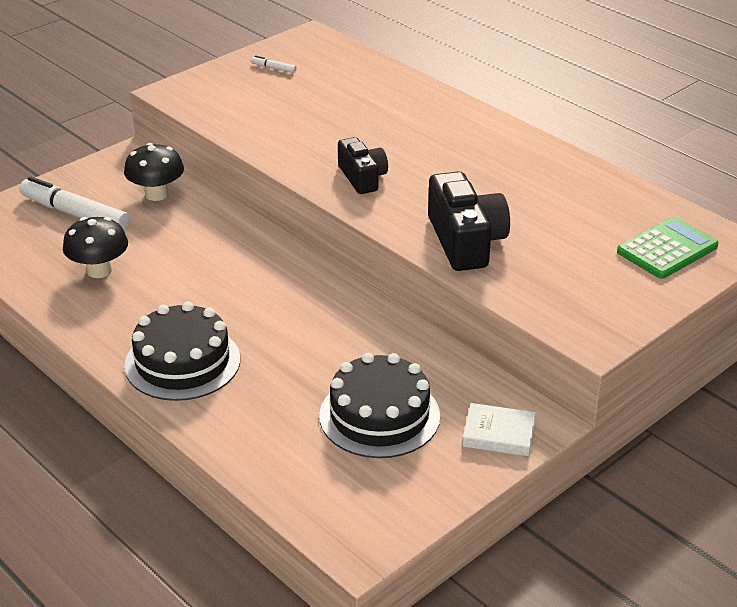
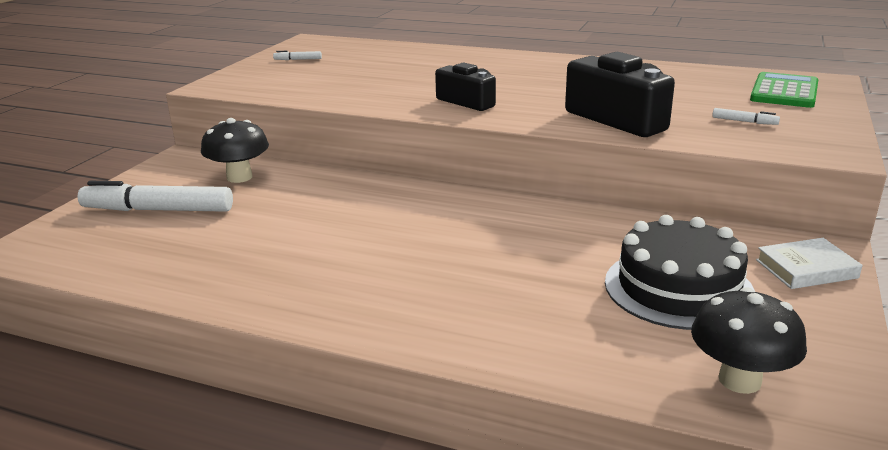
camera: 25 degrees left, 10 degrees down
black mushroom [63,217,128,278] -> black mushroom moved to [691,287,807,394]
black cake [124,302,240,401] -> none
none -> white marker [712,108,780,125]

